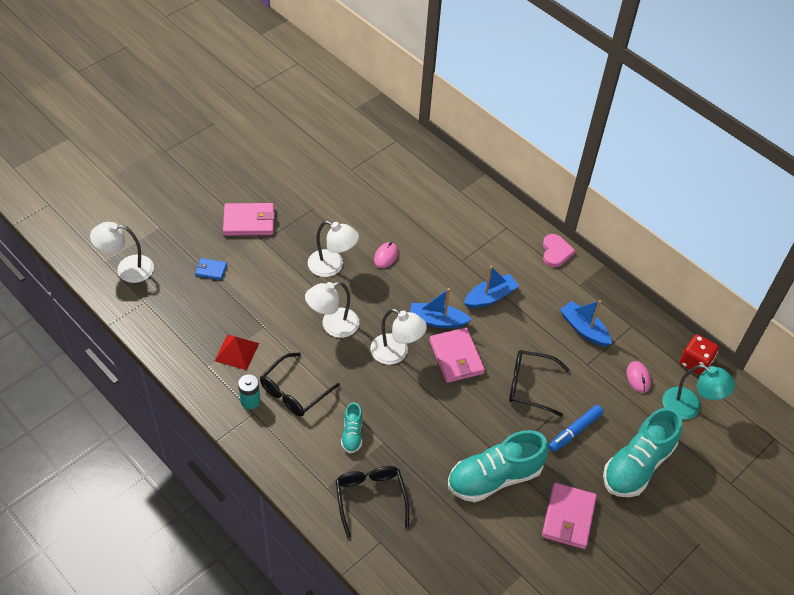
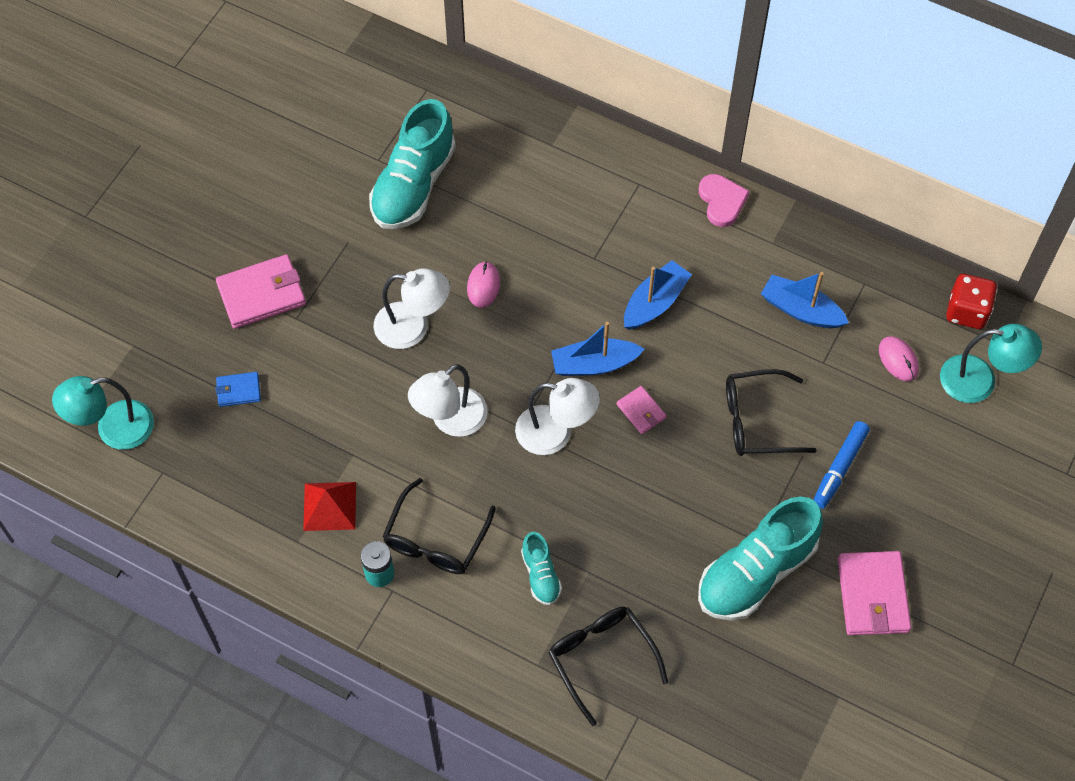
camera: 15 degrees left, 10 degrees up
white lamp [90,222,154,283] -> turquoise lamp [52,376,154,450]
pink wallet [430,328,485,383] -> pink wallet [617,386,667,434], size x0.53
turquoise shoe [603,407,682,497] -> turquoise shoe moved to [369,99,456,229]

